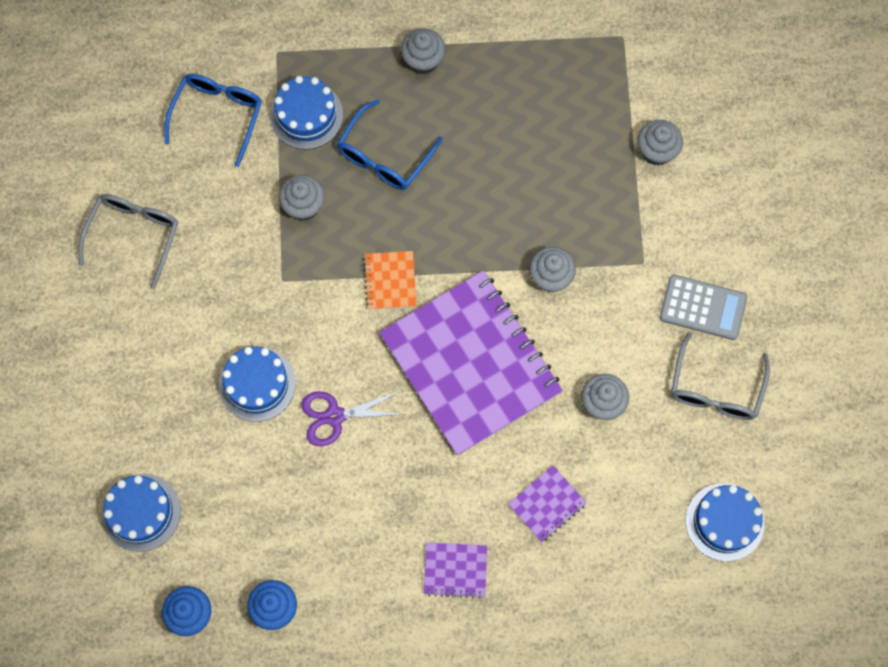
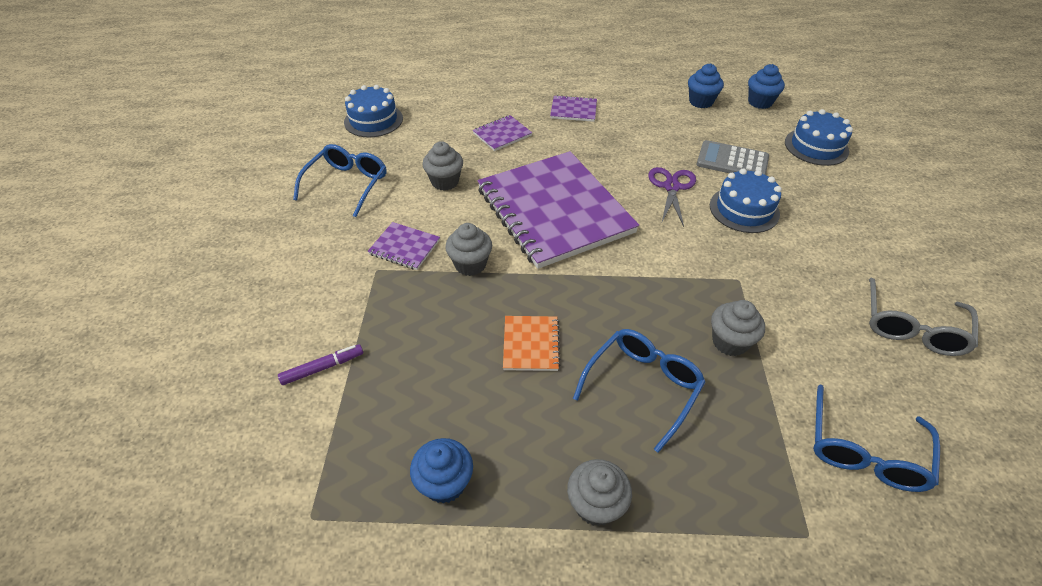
camera: 175 degrees left, 25 degrees down
blue cake [270,76,343,150] -> none
purple scissors [301,391,405,446] -> purple scissors turned 75 degrees counterclockwise [648,167,696,227]
orange notebook [363,251,417,310] -> orange notebook moved to [503,316,561,371]
grey cupcake [637,120,683,165] -> purple marker [278,344,363,385]
grey calculator [660,275,747,340] -> grey calculator moved to [697,140,769,175]
grey glasses [671,332,770,420] -> blue glasses [293,144,387,217]
none -> purple notebook [368,222,440,270]
none -> blue cupcake [410,438,473,504]

